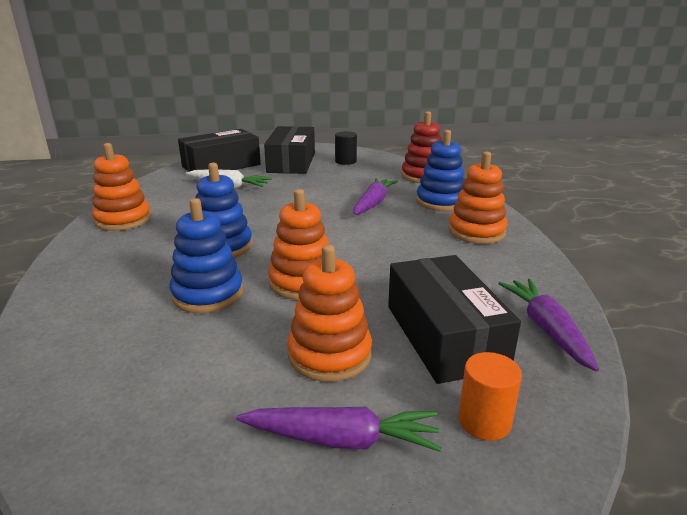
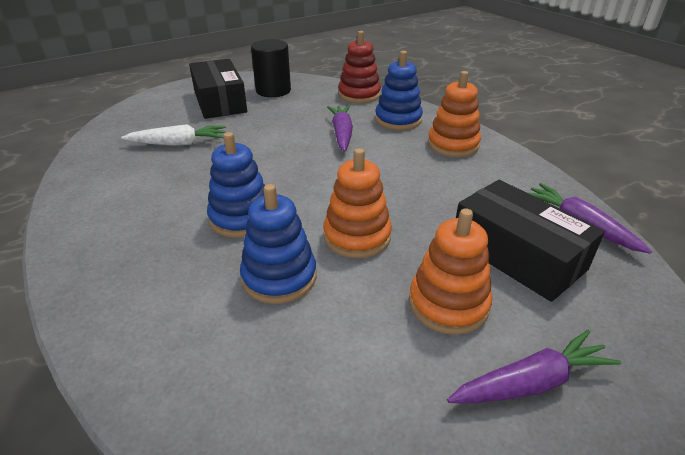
camera: 25 degrees left, 10 degrees up
orange stacking toy [92,143,151,231] -> none
black box [178,129,261,172] -> none
black cylinder [335,131,357,165] -> black cylinder [251,39,291,97], size x1.59
orange cylinder [458,352,522,441] -> none

